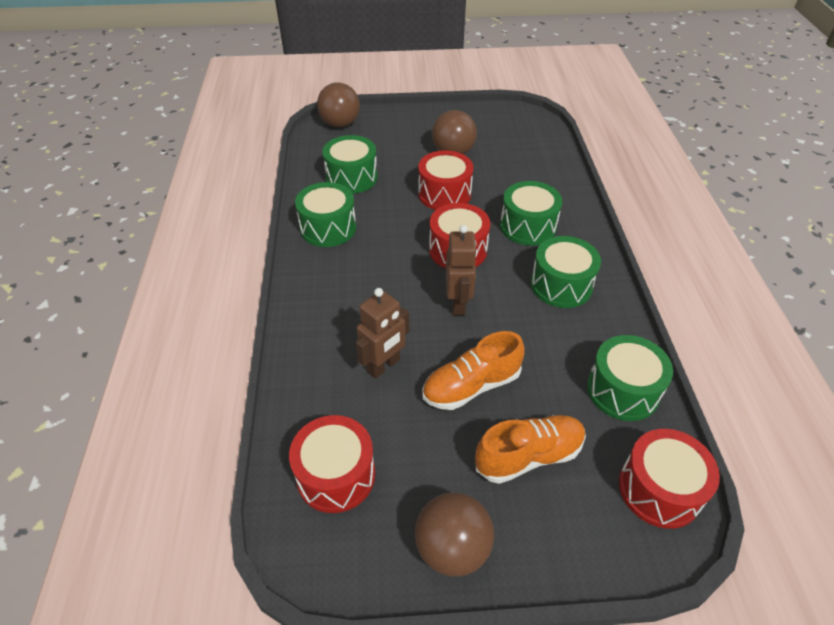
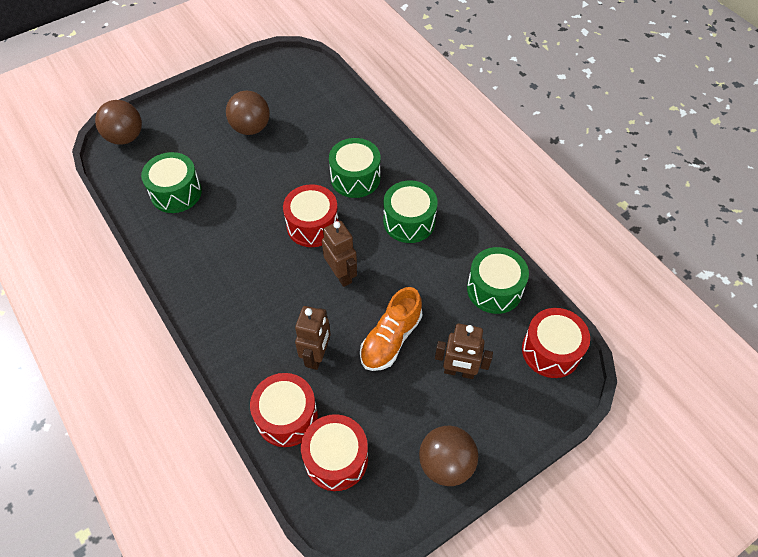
camera: 30 degrees left, 10 degrees up
green drum [295,182,356,247] -> none
red drum [418,150,473,210] -> red drum moved to [250,373,318,447]
orange shoe [475,415,586,484] -> brown robot [435,324,493,379]

